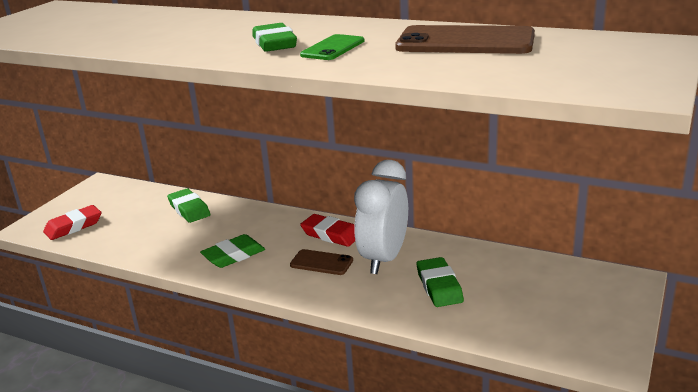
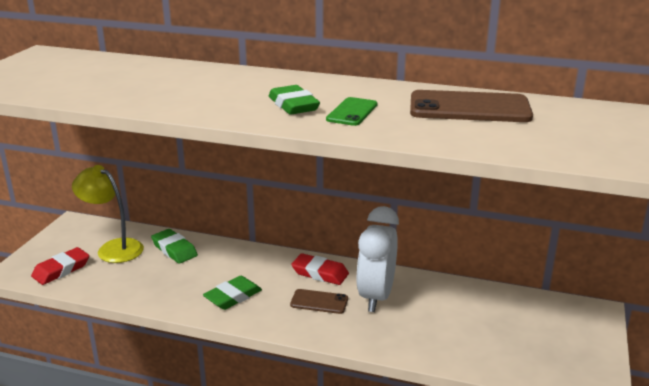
camera: 10 degrees left, 0 degrees up
green eraser [417,257,464,307] -> none
none -> yellow lamp [72,165,144,263]

